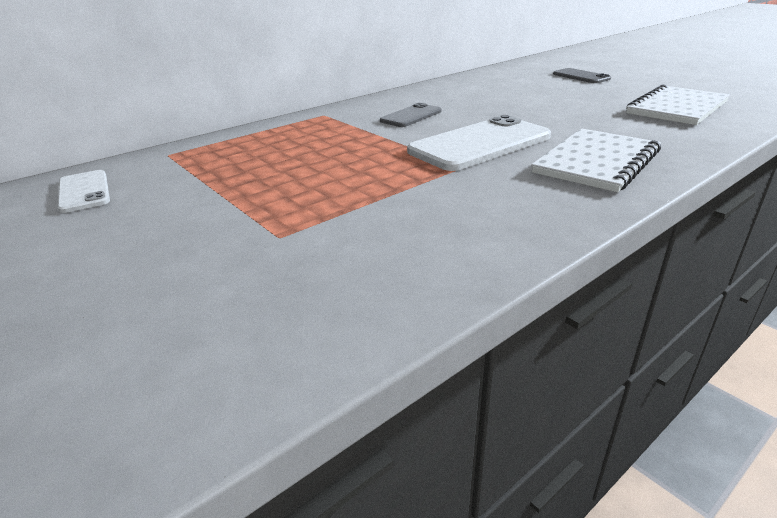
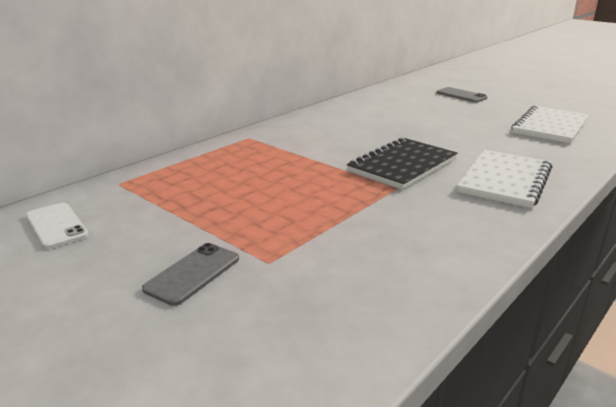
camera: 10 degrees left, 5 degrees down
grey phone [380,103,442,127] -> grey phone moved to [142,243,239,306]
white phone [407,115,551,171] -> black notebook [347,137,458,189]

